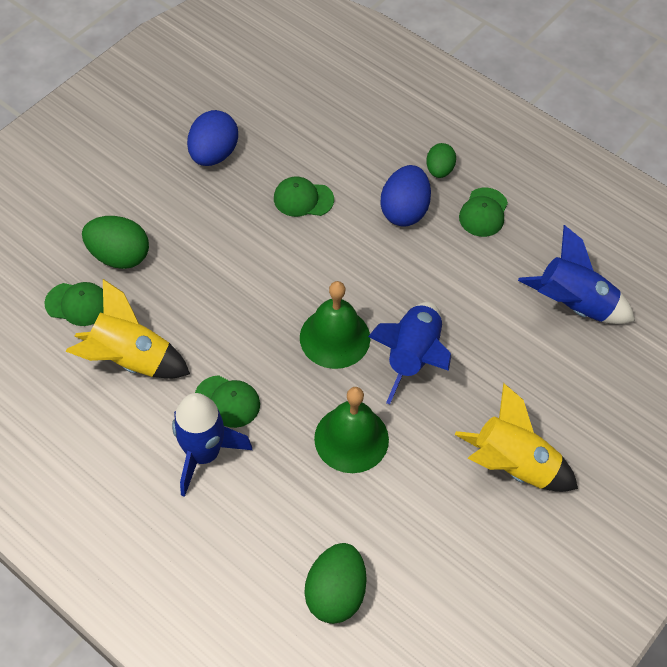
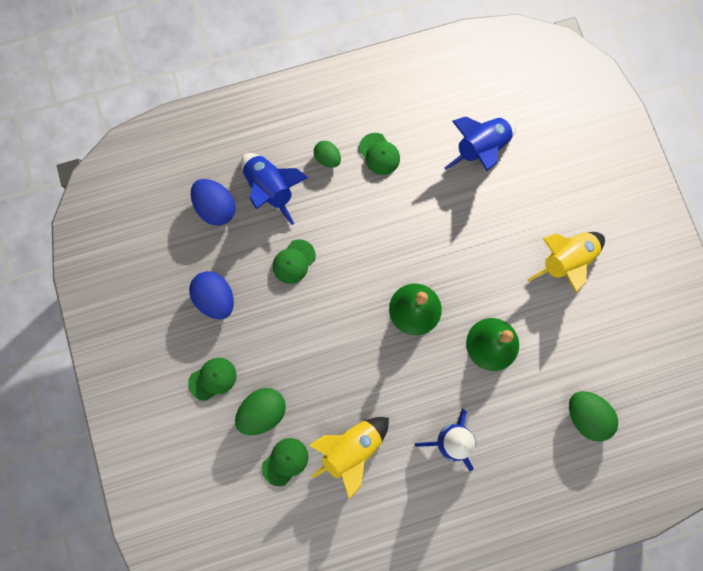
camera: 55 degrees left, 20 degrees up
green cap [195,375,260,428] -> green cap moved to [188,358,237,401]
blue rocket [368,302,451,405] -> blue rocket moved to [241,153,309,225]
blue egg [380,165,431,226] -> blue egg moved to [191,179,236,226]

